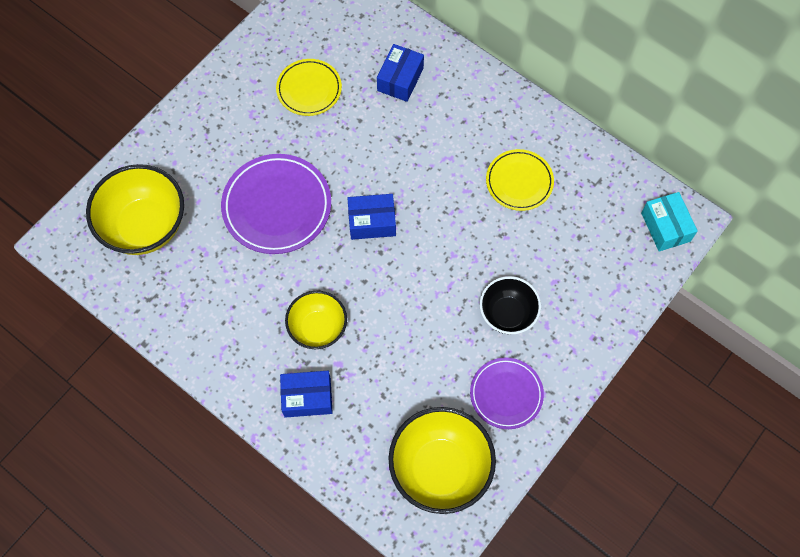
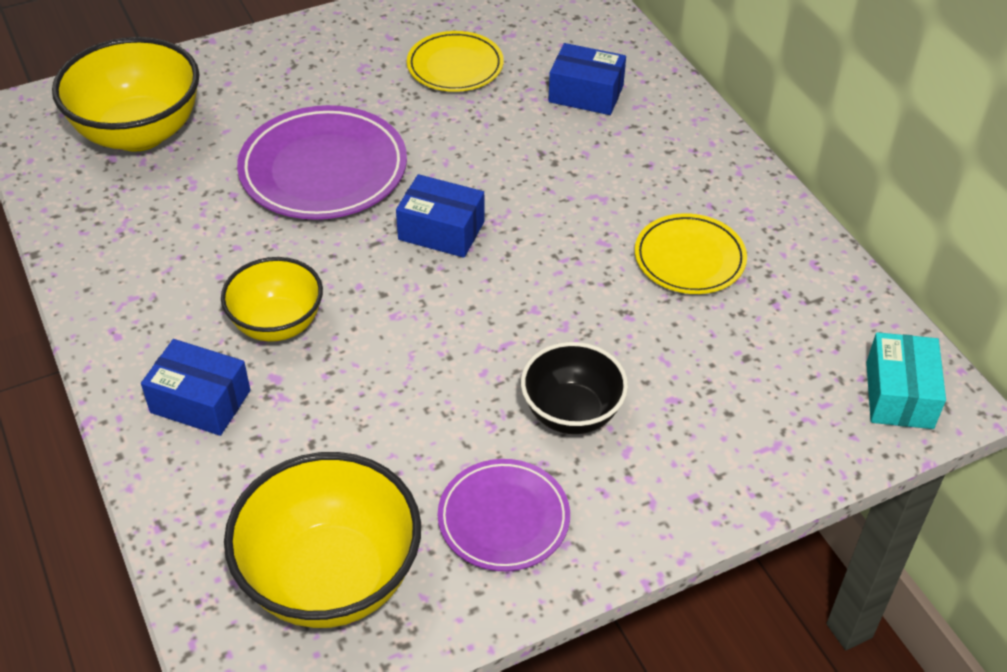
camera: 25 degrees right, 20 degrees down
blue box [377,44,424,102] -> blue box turned 60 degrees clockwise [548,43,626,115]

